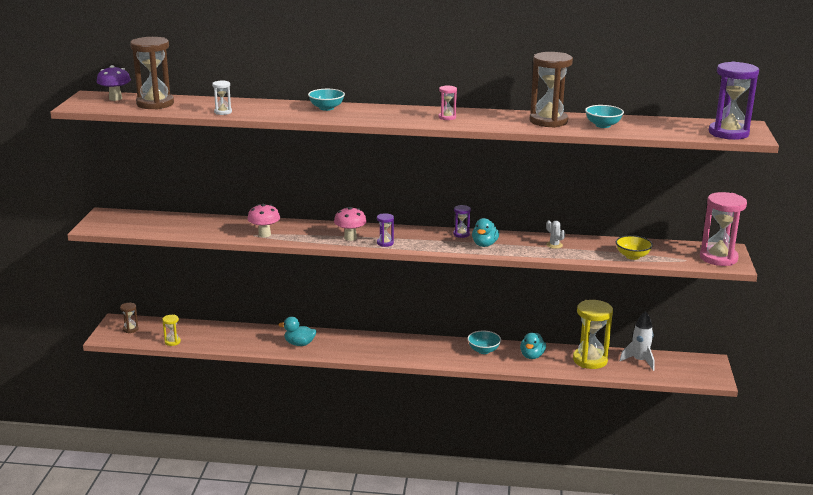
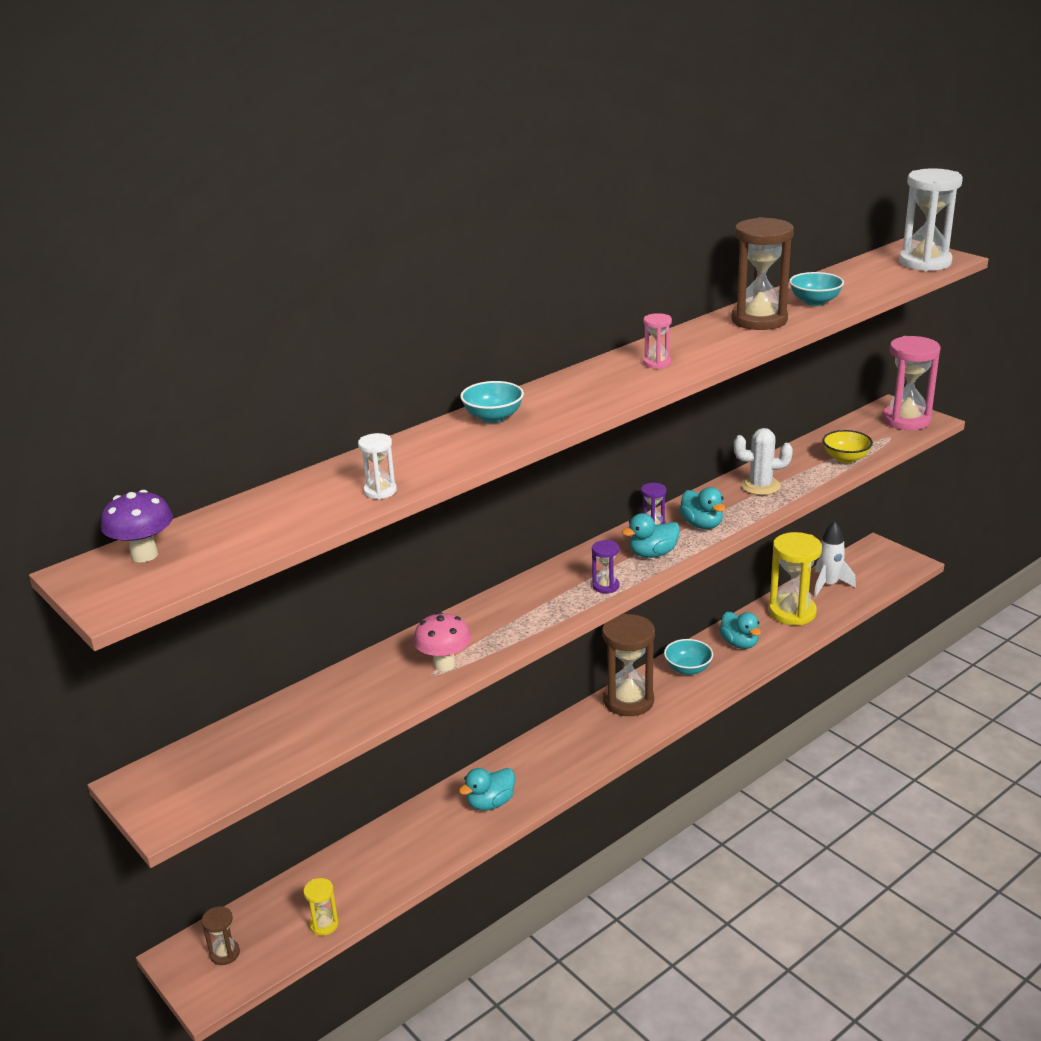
camera: 45 degrees left, 5 degrees up
brown hourglass [130,37,174,110] -> brown hourglass moved to [602,614,655,716]
pink mushroom [334,207,367,241] -> none
white cactus [546,220,565,249] -> white cactus [734,428,793,495], size x1.69
purple hourglass [709,62,759,140] -> white hourglass [899,168,963,271]
none -> turquoise duck [622,513,680,558]

